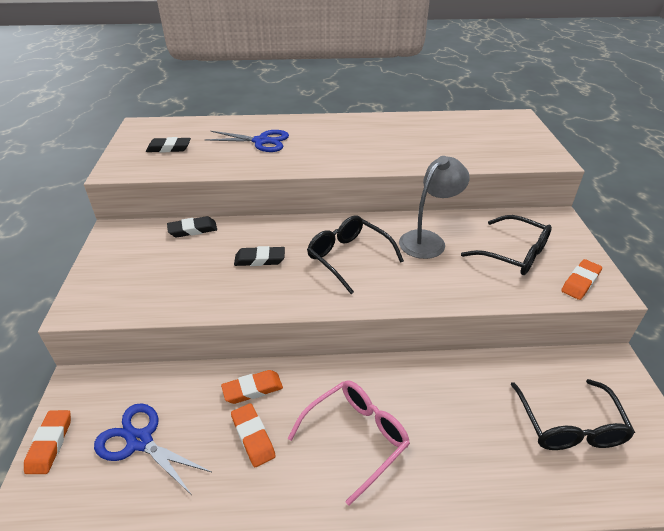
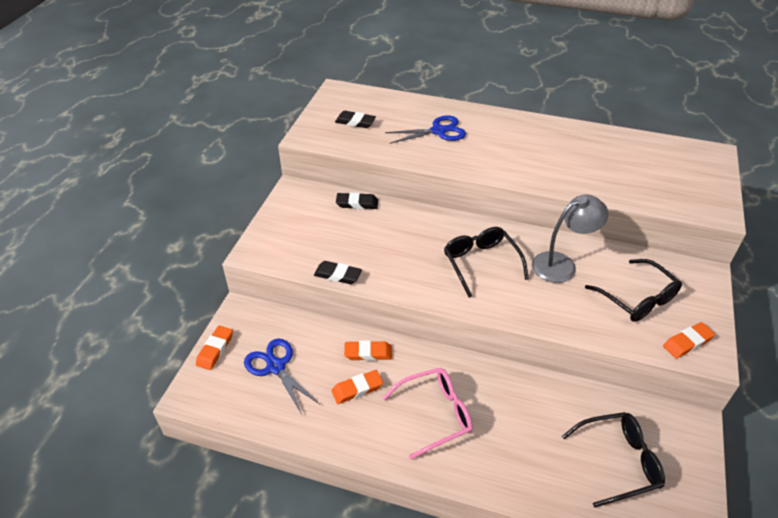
camera: 20 degrees right, 5 degrees up
blue scissors [204,130,289,152] -> blue scissors turned 45 degrees counterclockwise [385,115,466,144]
orange eraser [231,403,276,467] -> orange eraser turned 75 degrees clockwise [332,370,383,404]
black eraser [234,246,285,266] -> black eraser moved to [314,261,362,284]
black glasses [511,379,635,450] -> black glasses turned 120 degrees counterclockwise [562,412,665,507]

